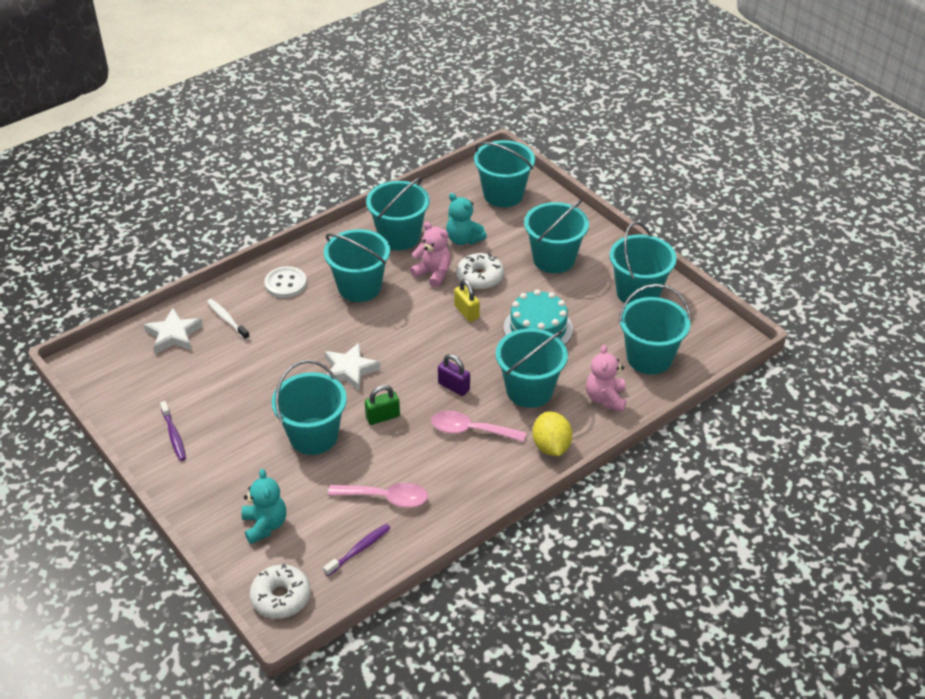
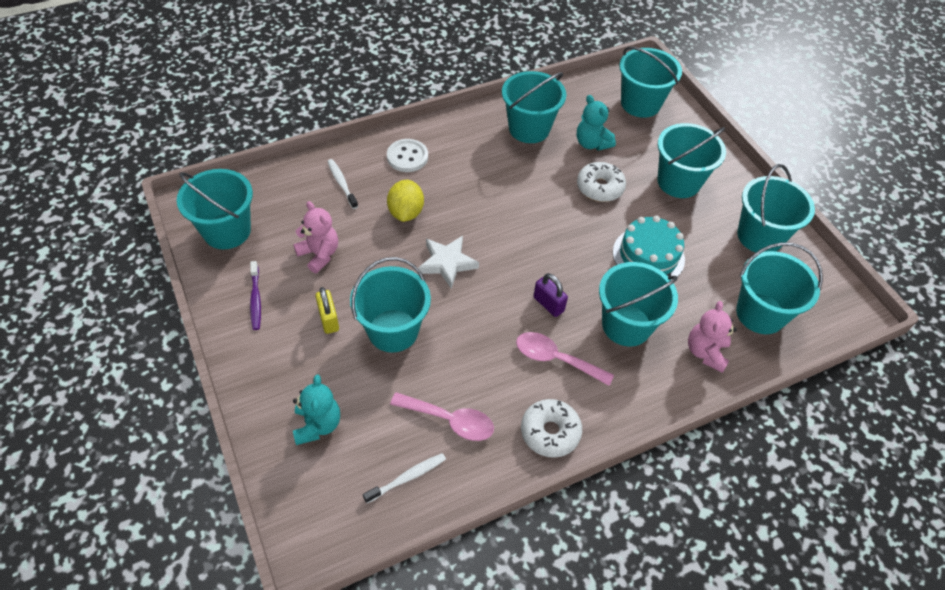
camera: 10 degrees right, 10 degrees up
white star [144,308,203,354] -> none
white donut [250,564,311,619] -> white donut moved to [521,399,582,458]
purple toothbrush [323,524,390,576] -> white toothbrush [363,453,446,503]
turquoise bucket [324,229,390,302] -> turquoise bucket moved to [177,169,253,249]
green padlock [365,385,400,425] -> none
pink teddy bear [410,222,451,288] -> pink teddy bear moved to [293,201,338,273]
yellow padlock [454,279,480,322] -> yellow padlock moved to [315,287,339,334]
yellow lemon [533,412,572,456] -> yellow lemon moved to [387,180,424,222]

